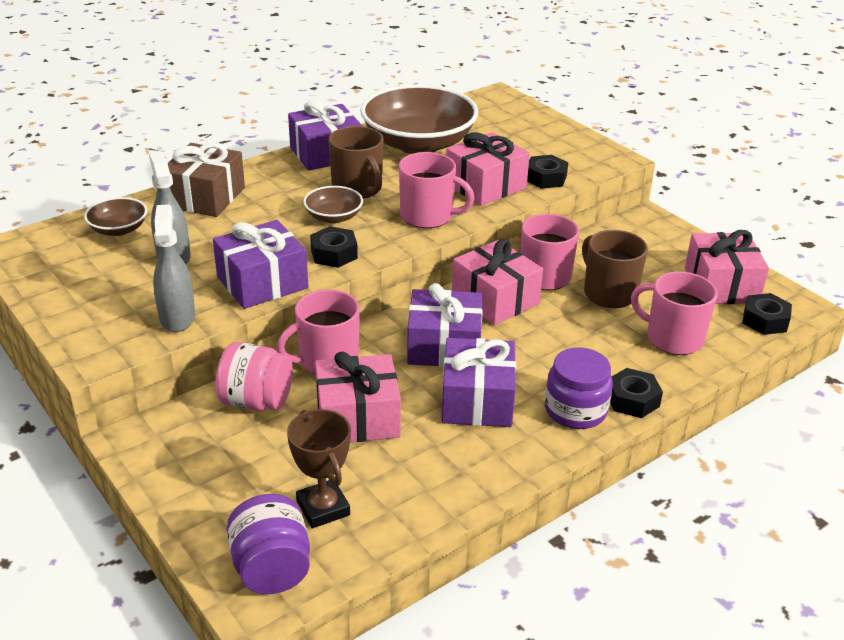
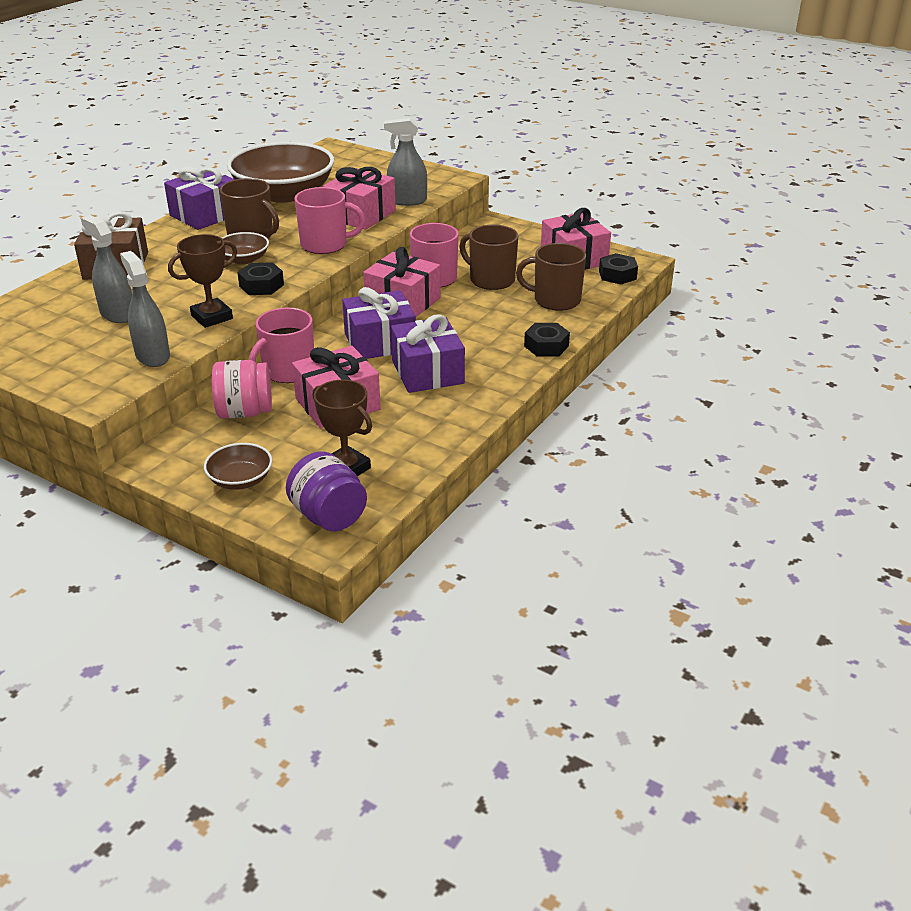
camera: 20 degrees left, 0 degrees up
brown bowl [84,197,147,236] -> brown bowl moved to [204,443,273,490]
purple gift [213,220,308,309] -> brown trophy [168,234,237,328]
black nut [527,155,568,189] -> grey spray bottle [384,118,427,206]
purple jar [545,347,613,429] -> none
pink mug [631,272,717,355] -> brown mug [516,243,586,311]

